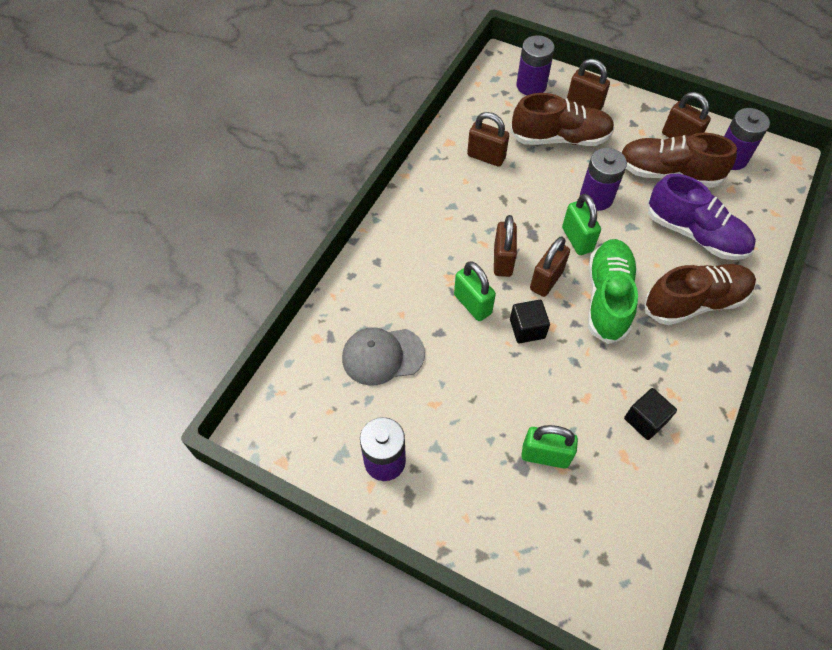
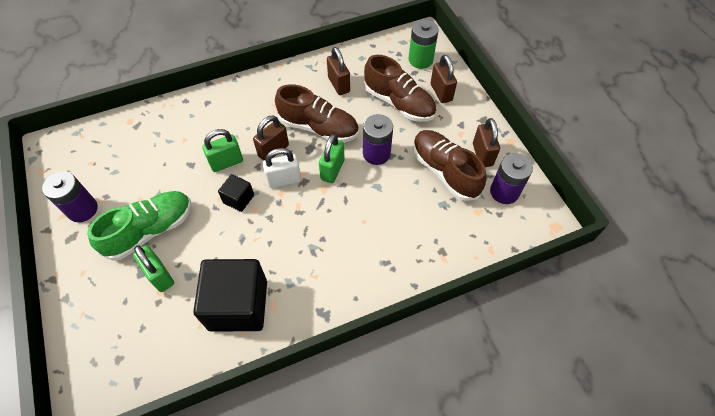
camera: 40 degrees right, 0 degrees up
grey cap [342,327,425,386] -> none
green padlock [454,261,496,321] -> green padlock turned 60 degrees clockwise [202,129,243,172]
purple battery [516,35,555,95] -> green battery [408,20,439,69]
brown padlock [530,237,570,297] -> white padlock [263,148,301,188]
green shoe [588,239,638,344] -> green shoe moved to [87,191,191,260]
black cube [624,388,677,440] -> black cube [193,259,267,332], size x2.09
brown shoe [645,264,756,325] -> brown shoe moved to [275,84,359,143]
purple shoe [648,174,756,260] -> none

